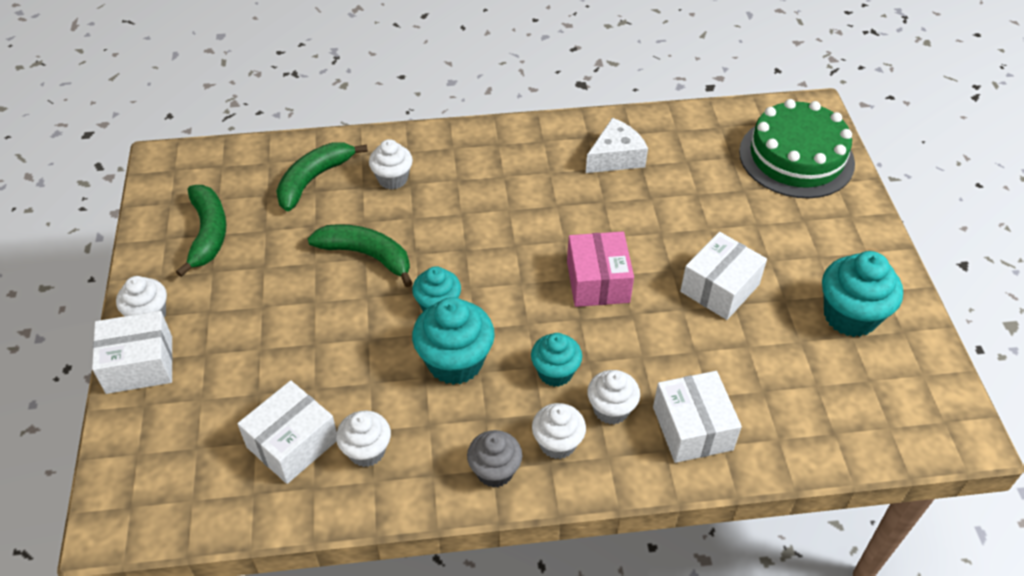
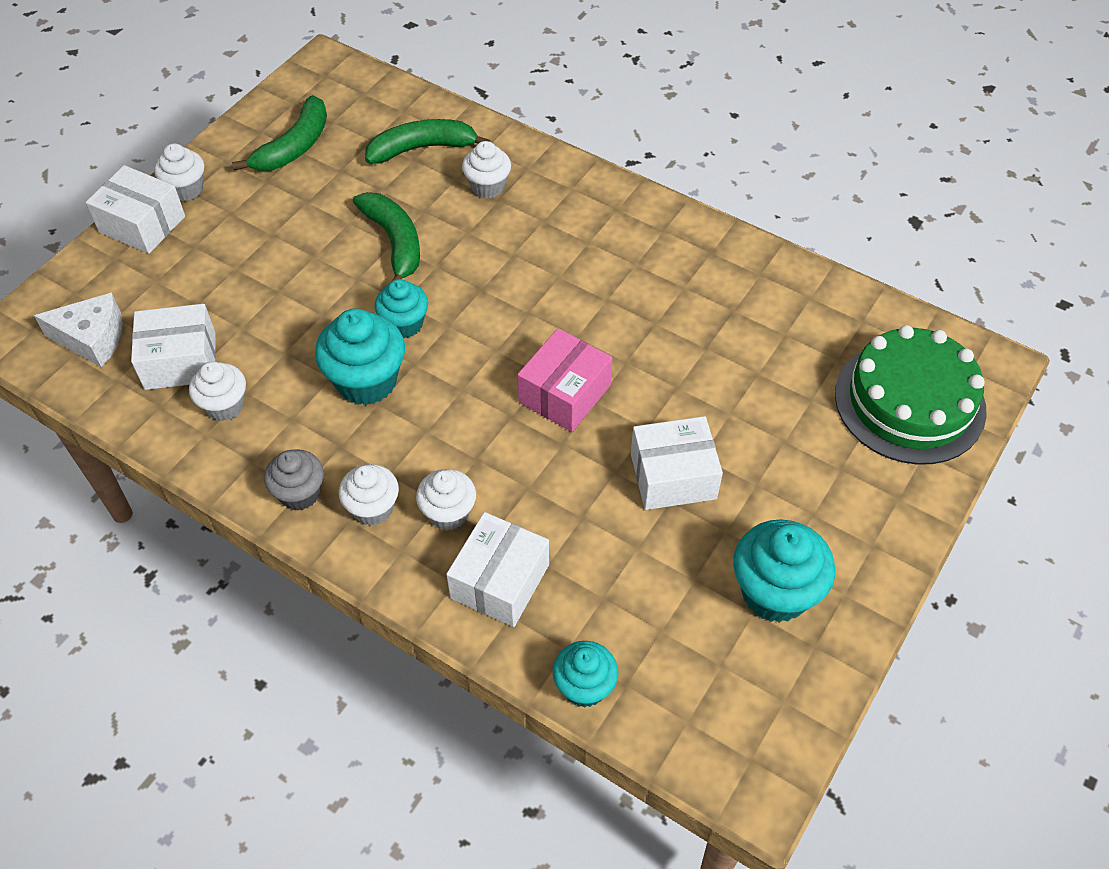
camera: 40 degrees right, 5 degrees up
turquoise cupcake [531,333,582,387] -> turquoise cupcake moved to [553,641,619,708]
white cheese [586,118,648,173] -> white cheese moved to [34,292,123,367]

